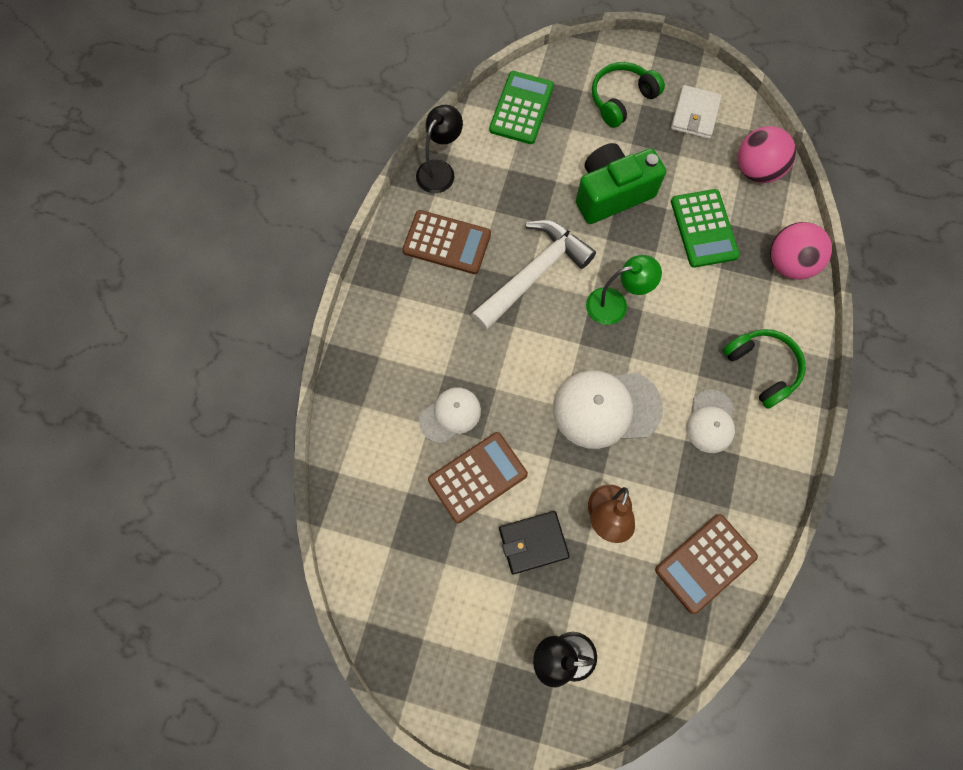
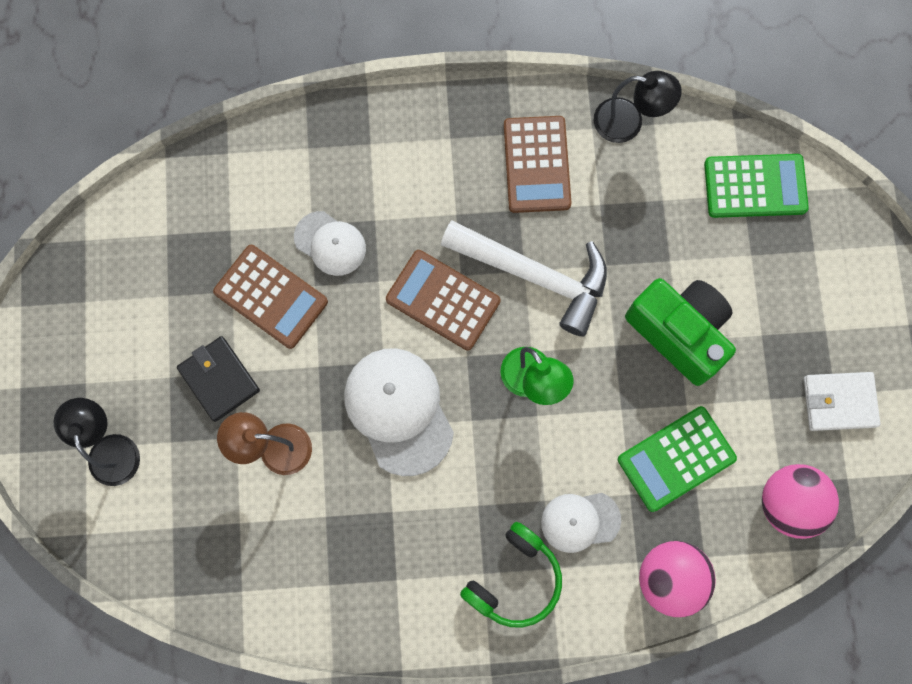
camera: 70 degrees right, 5 degrees up
green headphones [592,62,665,128] -> none
brown calculator [655,514,758,614] -> brown calculator moved to [386,250,501,350]
white cap [686,390,735,453] -> white cap moved to [541,493,621,553]

